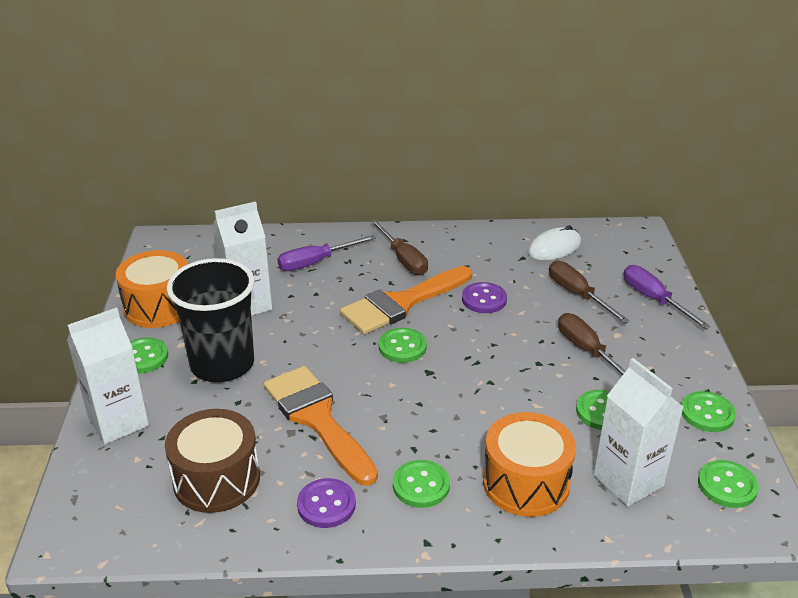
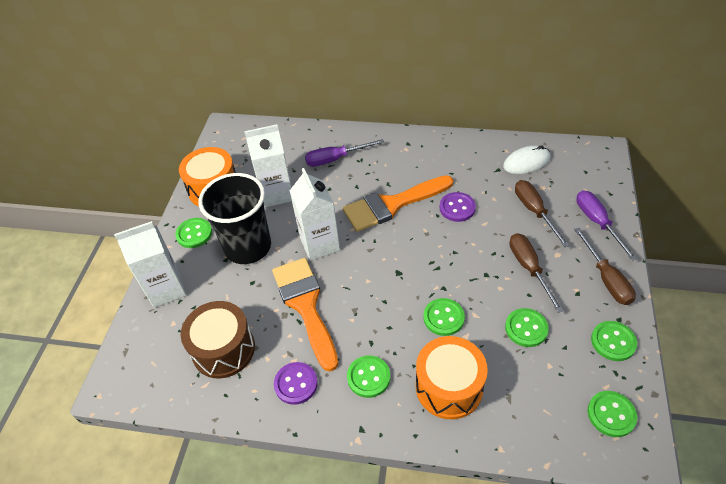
camera: 15 degrees right, 15 degrees up
brown screwdriver [370,219,428,275] -> brown screwdriver moved to [574,228,636,305]
green button [379,328,427,363] -> green button moved to [423,298,465,336]
white carton [594,358,683,507] -> white carton moved to [290,168,340,261]

